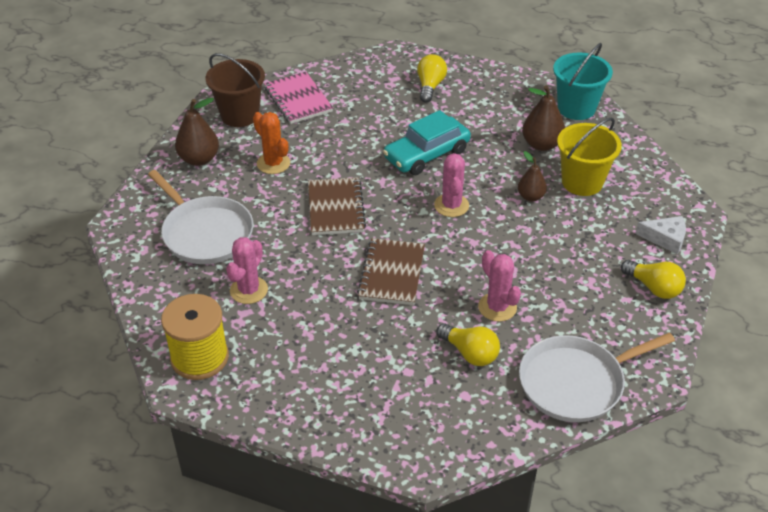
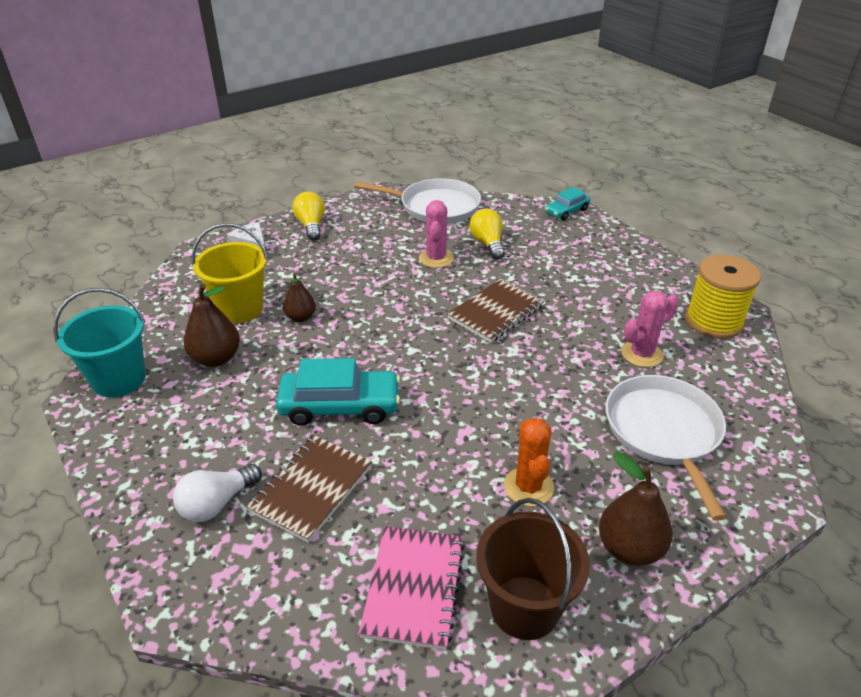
camera: 145 degrees left, 5 degrees down
brown notebook [308,177,366,235] -> brown notebook moved to [246,435,372,543]
yellow light bulb [417,54,447,102] -> white light bulb [173,464,262,522]
pink cactus [434,153,469,217] -> none
none -> turquoise car [545,187,590,220]

